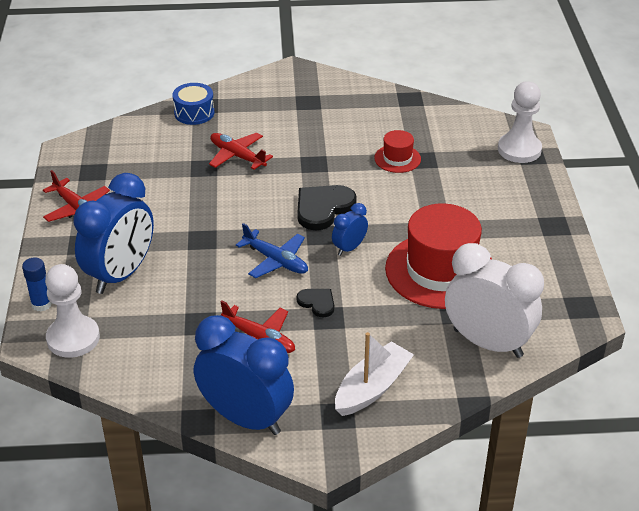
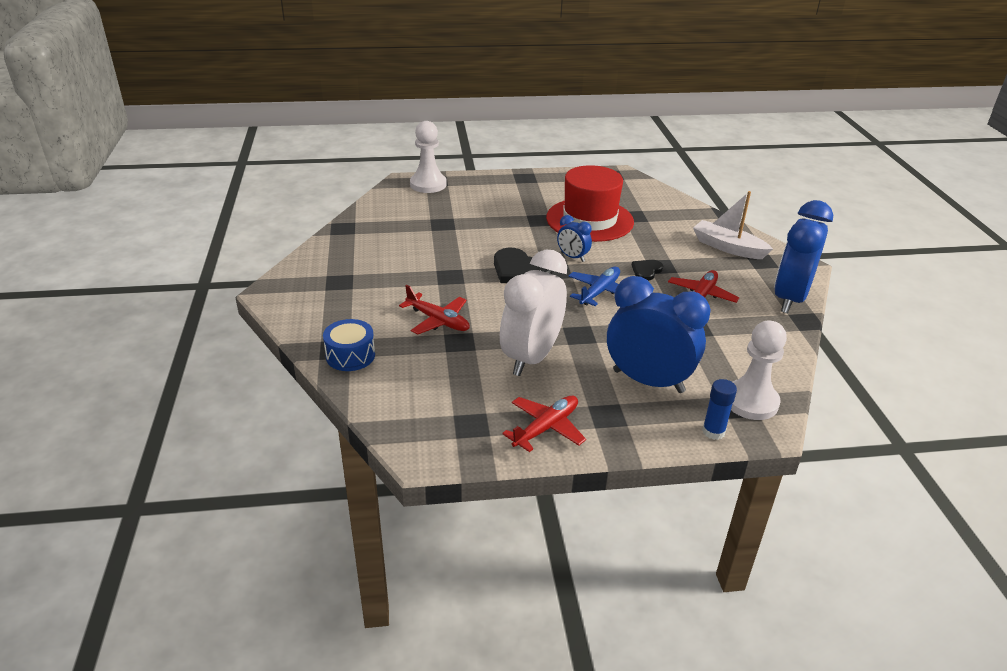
camera: 95 degrees left, 5 degrees down
red plane [209,133,273,170] -> red plane turned 90 degrees counterclockwise [399,285,470,335]
red hat [374,130,421,173] -> none
white clock [445,243,544,358] -> white clock moved to [500,250,567,376]

